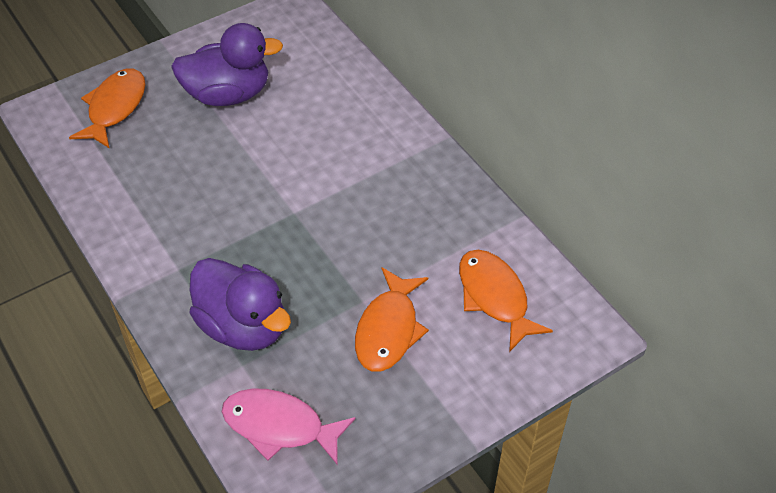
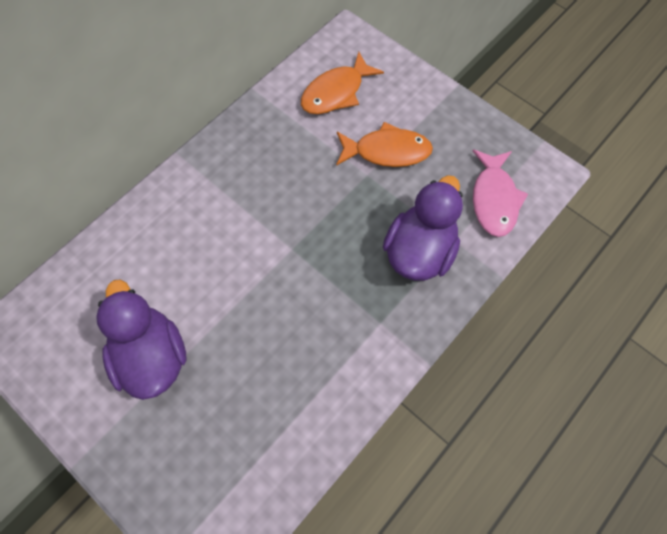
camera: 105 degrees left, 15 degrees up
orange fish [69,68,146,149] -> none

